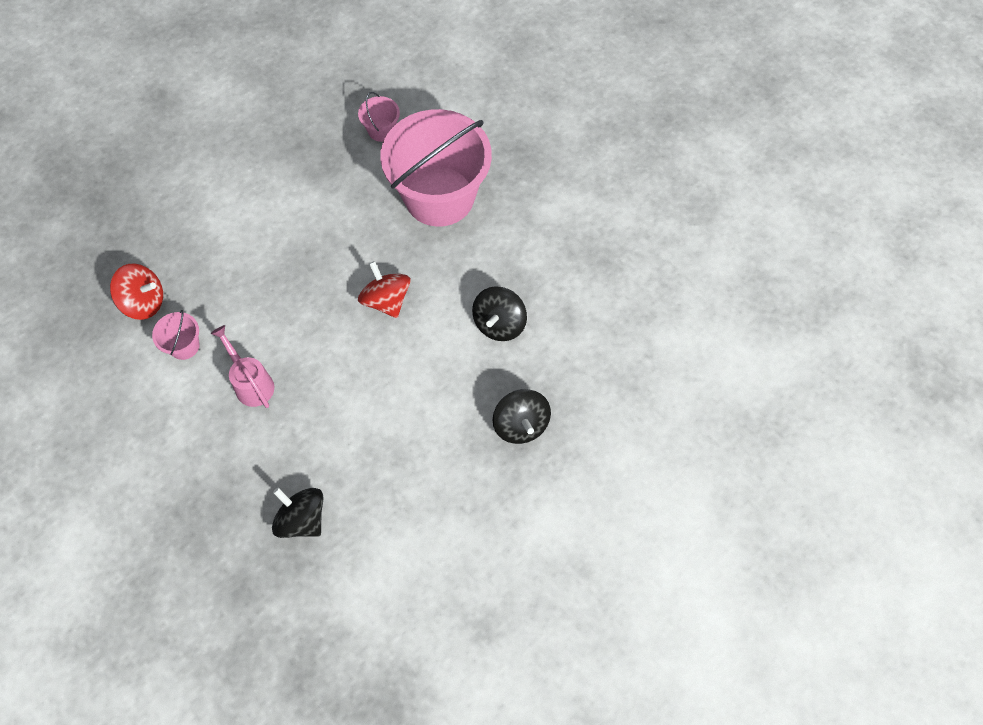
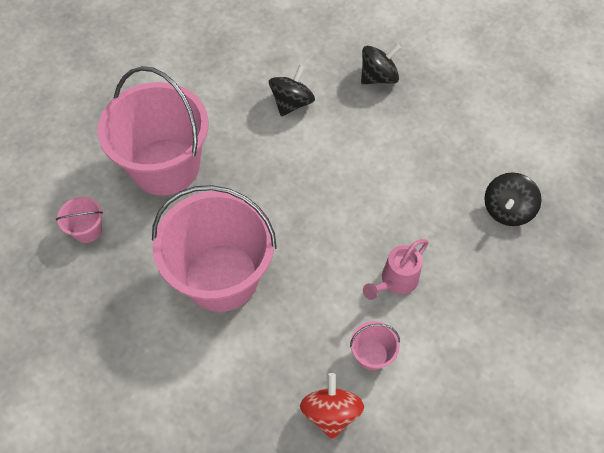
camera: 100 degrees left, 5 degrees down
red spinning top [358,261,411,318] -> none
black spinning top [472,286,527,341] -> black spinning top turned 75 degrees counterclockwise [269,65,315,117]
none -> pink bucket [152,185,277,312]

